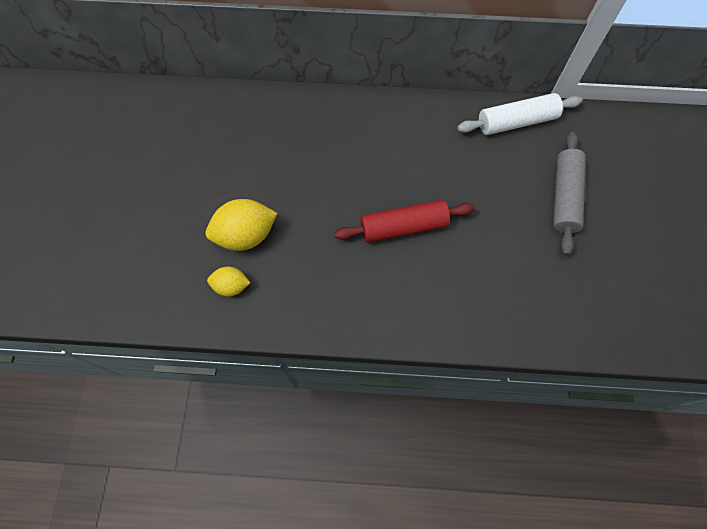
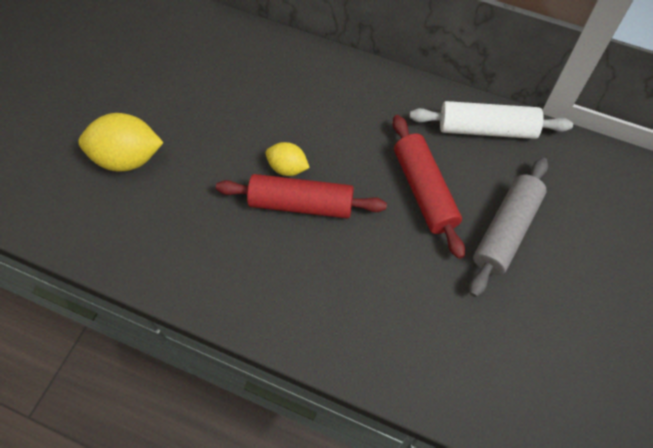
camera: 20 degrees right, 5 degrees down
yellow lemon [207,266,250,296] -> yellow lemon moved to [266,142,310,176]
none -> red rolling pin [393,115,465,259]

